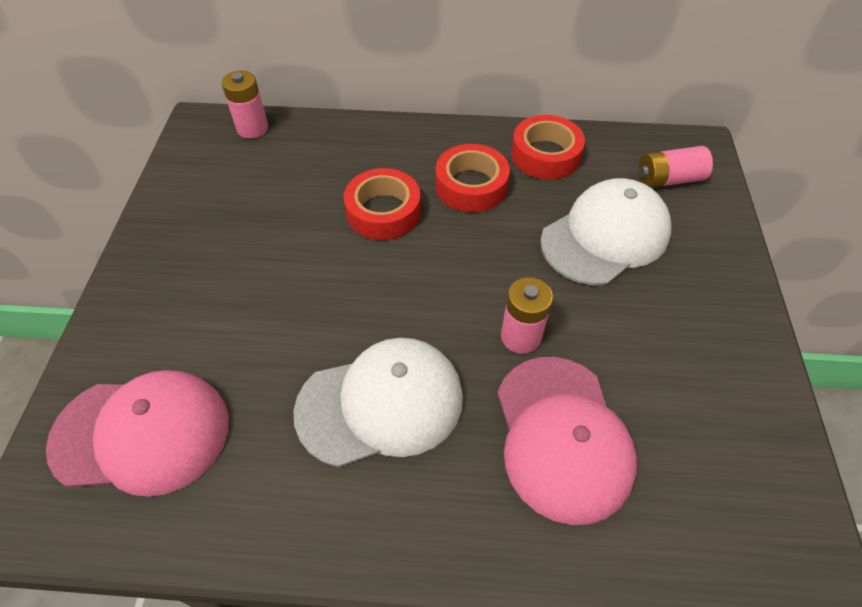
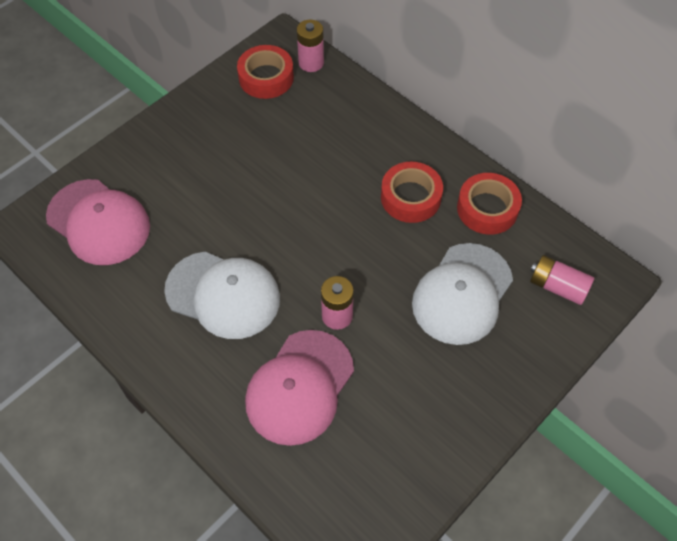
camera: 40 degrees right, 5 degrees up
red tape [344,168,421,240] -> red tape moved to [237,45,294,99]
white cap [540,178,672,285] -> white cap turned 120 degrees clockwise [412,243,513,345]

